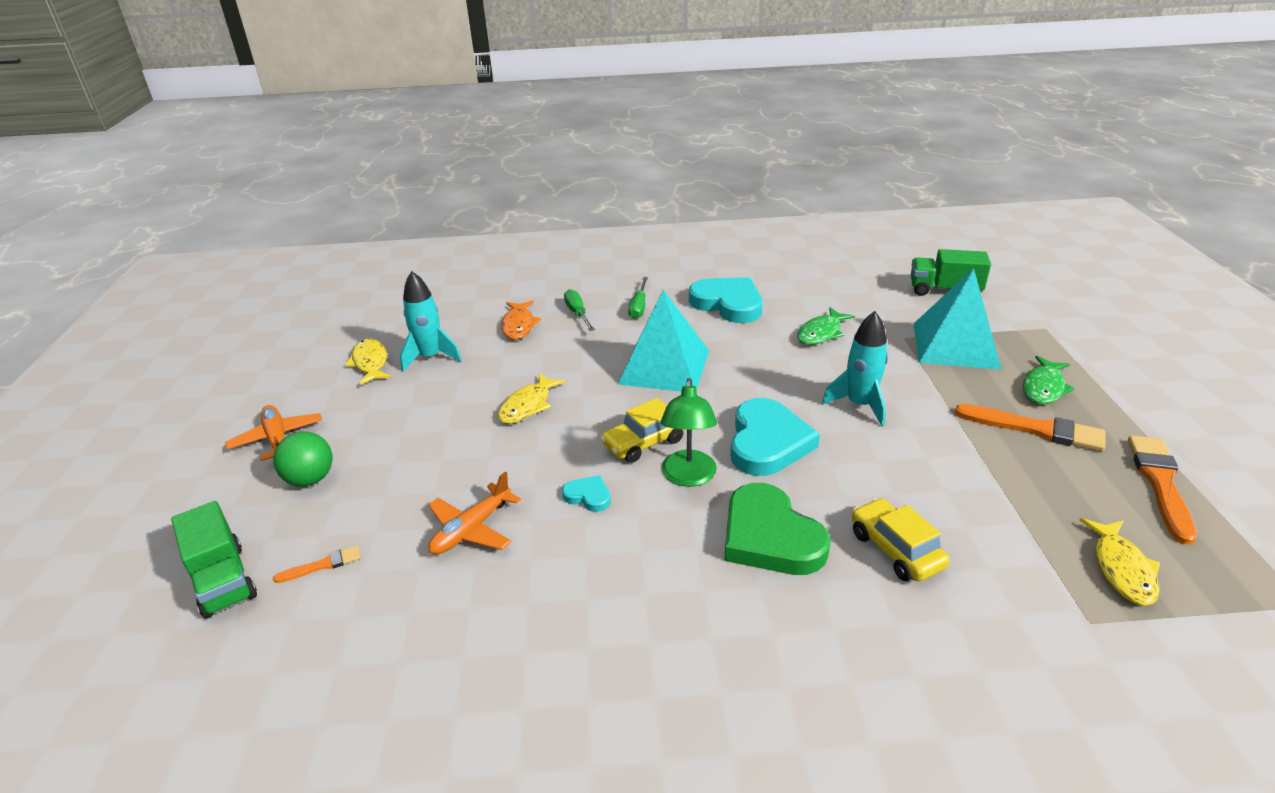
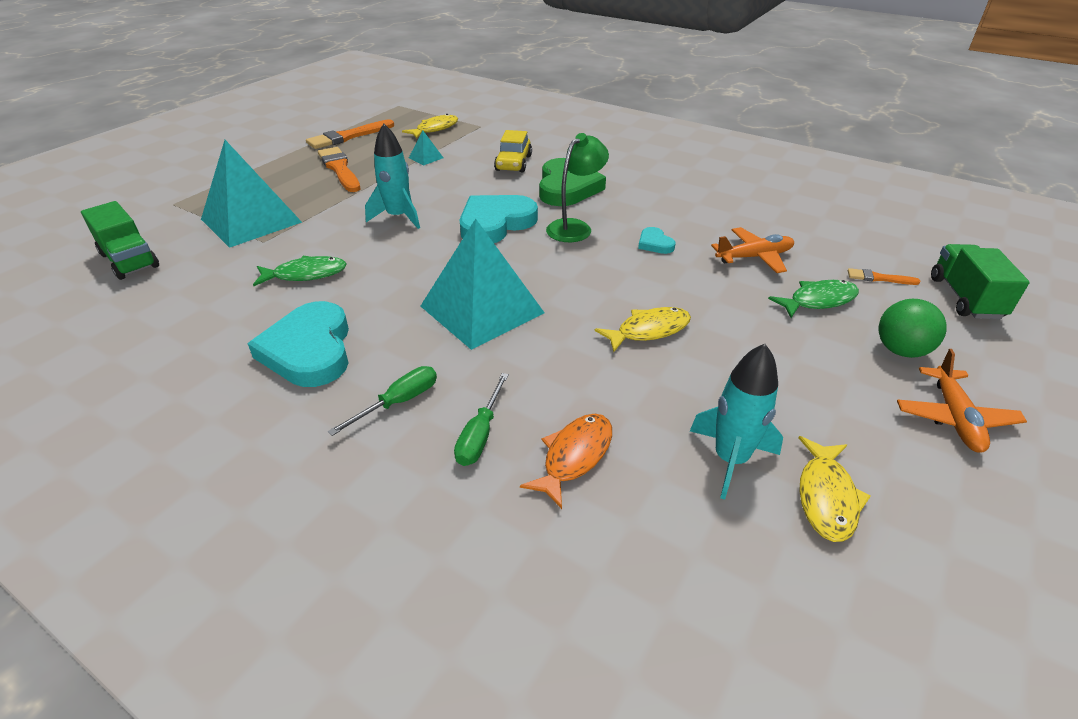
camera: 145 degrees left, 5 degrees up
yellow car [601,398,685,463] -> none
green fish [1023,356,1075,405] -> green fish moved to [768,280,859,318]
none -> turquoise pyramid [409,130,443,165]

